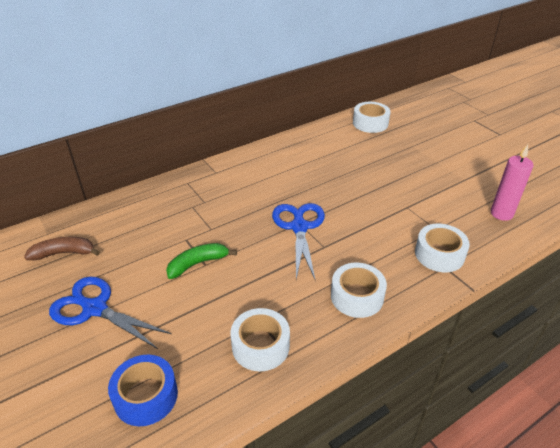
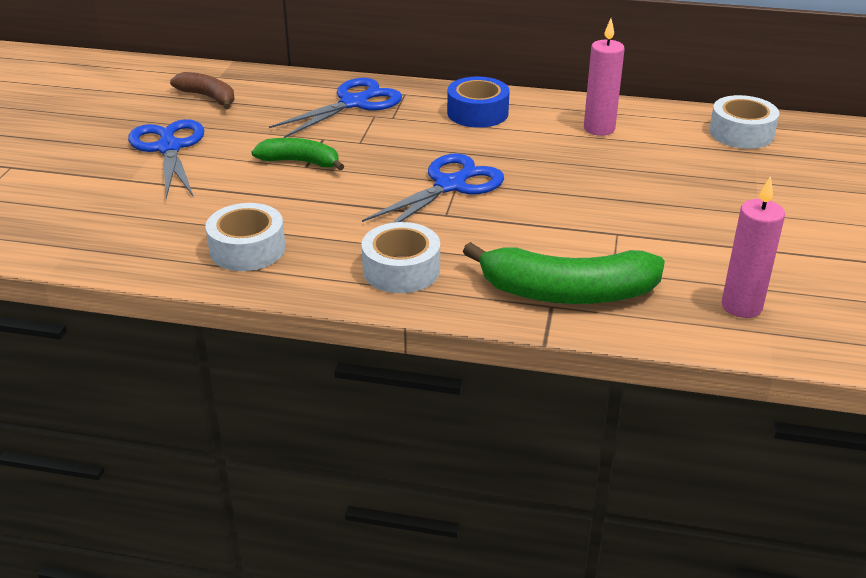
camera: 45 degrees right, 5 degrees down
blue tape [108,355,178,426] -> blue tape moved to [447,76,510,128]
white tape [415,224,470,272] -> green banana [463,242,665,304]
none -> blue scissors [269,78,402,138]
none -> pink candle [584,19,625,136]

